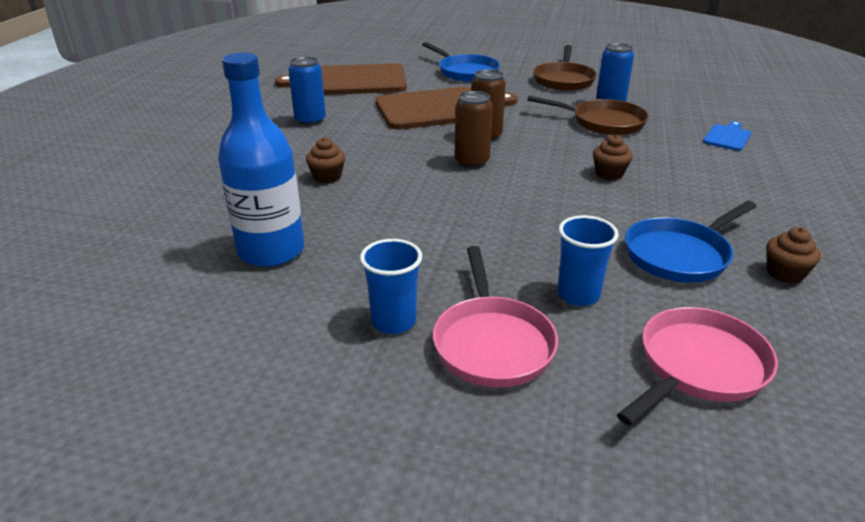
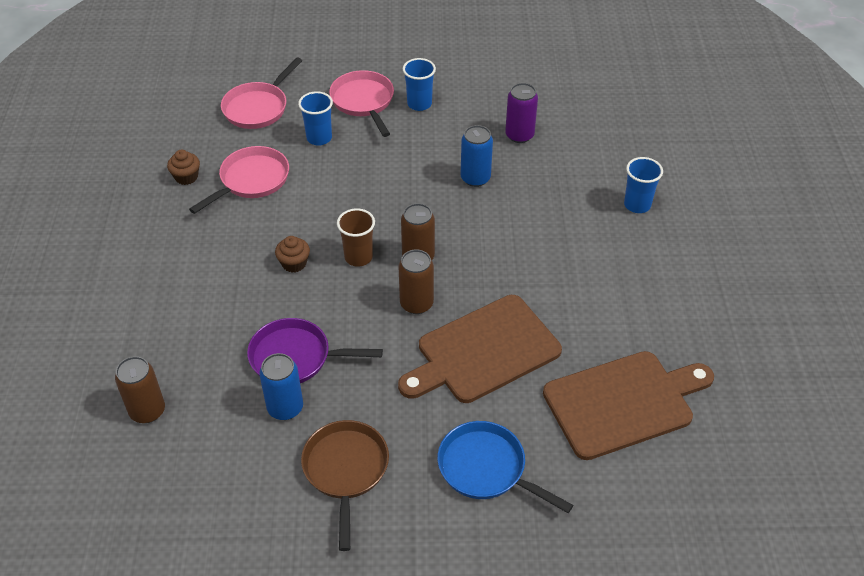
camera: 165 degrees right, 15 degrees up
blue bottle [218,52,304,267] -> purple can [505,83,538,143]
blue can [288,57,326,126] -> blue can moved to [461,125,493,187]
brown cupcake [306,137,345,183] -> none
brown pan [527,96,649,135] -> purple pan [247,318,383,383]
blue pan [625,201,757,283] -> pink pan [189,146,289,214]
blue cutting board [703,121,751,151] -> none
none -> brown can [115,356,165,423]
none -> brown cup [337,208,375,267]
none -> blue cup [624,157,663,213]

